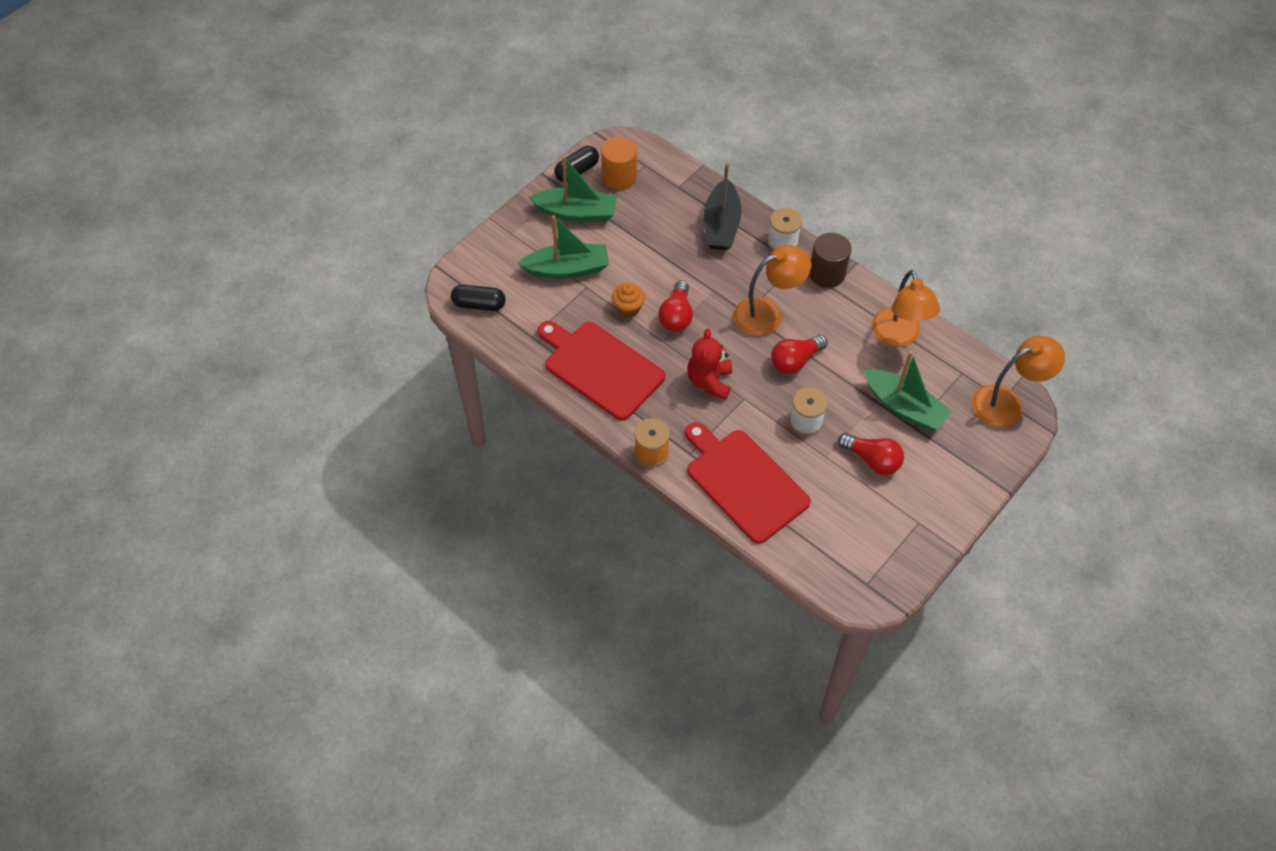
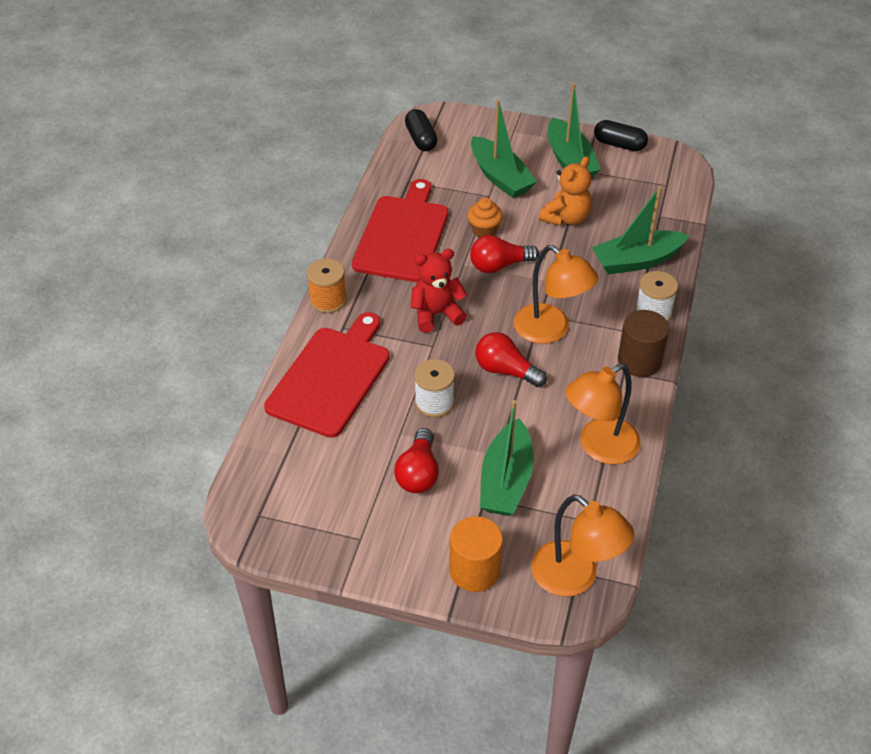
camera: 65 degrees right, 10 degrees down
orange cylinder [601,136,637,190] -> orange cylinder moved to [449,516,503,592]
black boat [704,162,741,250] -> green boat [592,186,689,274]
none -> orange teddy bear [539,156,592,226]

